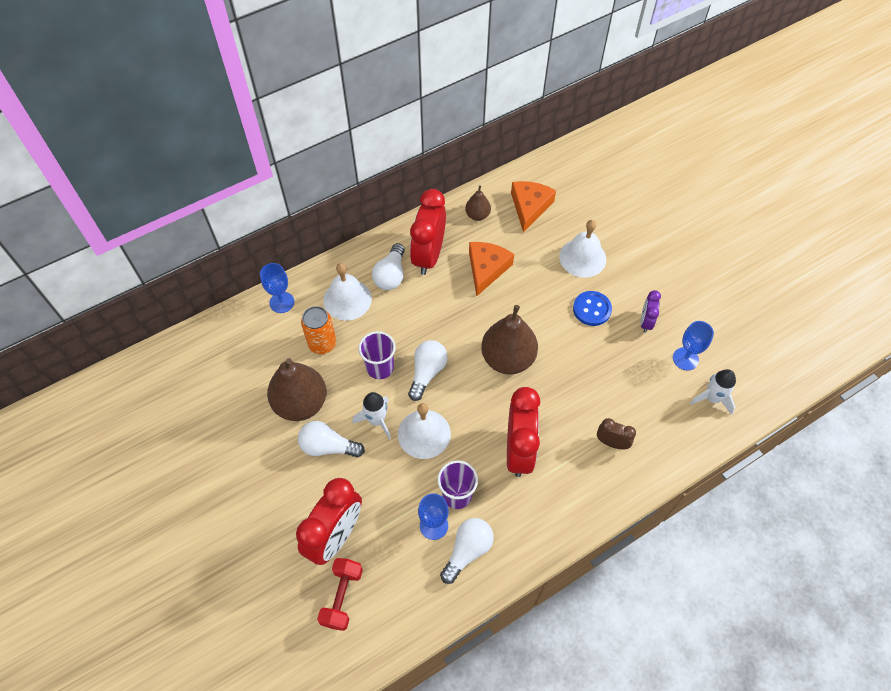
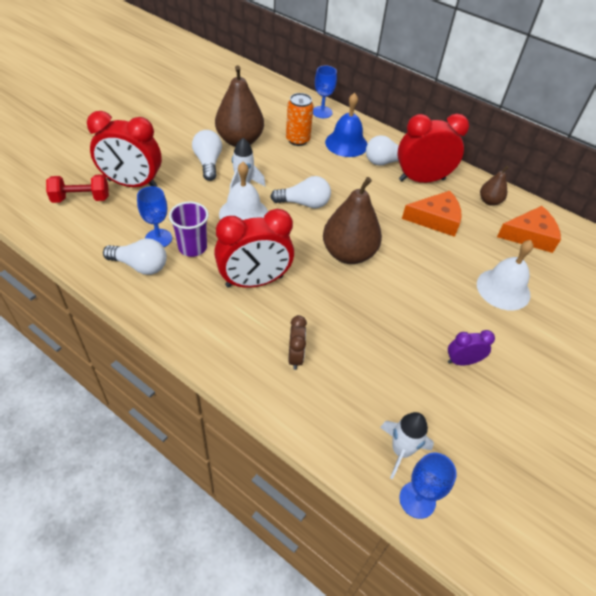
camera: 65 degrees right, 10 degrees down
white bell [323,263,372,321] -> blue bell [325,93,367,157]
purple cup [358,331,396,379] -> none
blue button [573,291,612,326] -> none
blue goblet [673,321,714,371] -> blue goblet moved to [399,453,457,519]

